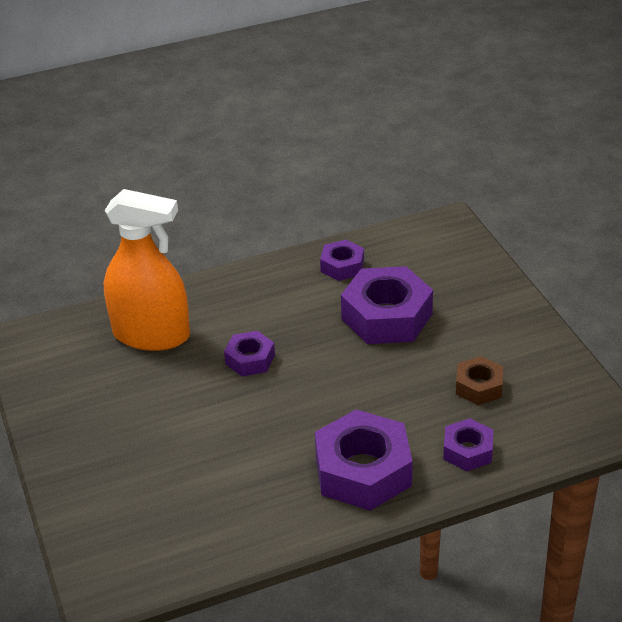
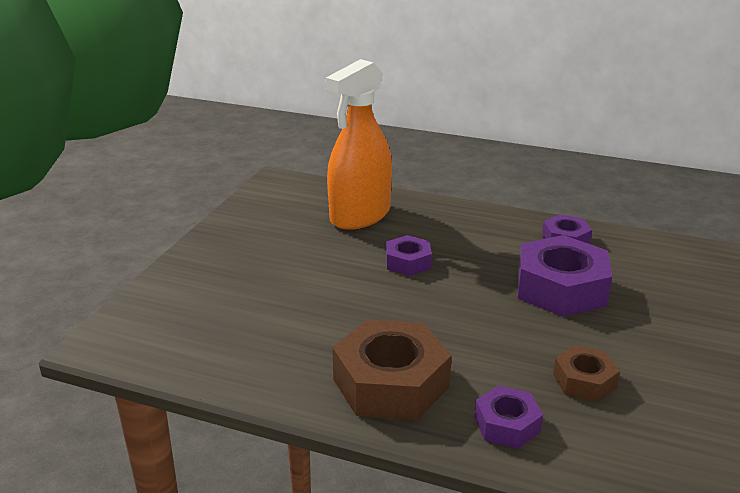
camera: 40 degrees right, 10 degrees down
orange spray bottle [103,189,190,351] -> orange spray bottle turned 75 degrees clockwise [326,59,392,230]
purple nut [315,409,413,511] -> brown nut [332,319,452,420]

